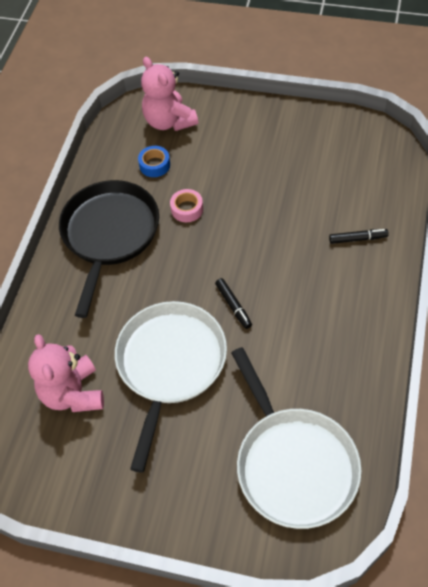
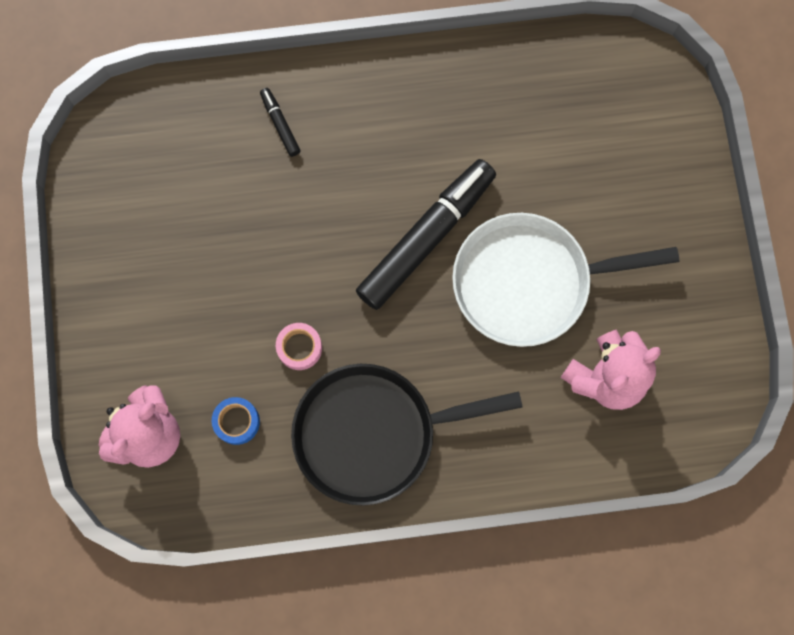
camera: 115 degrees left, 20 degrees up
black marker [215,278,252,329] -> black marker [356,159,496,310], size x2.40
white pan [231,347,362,529] -> none

